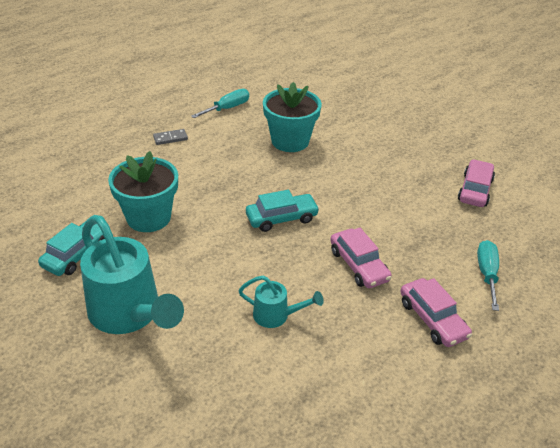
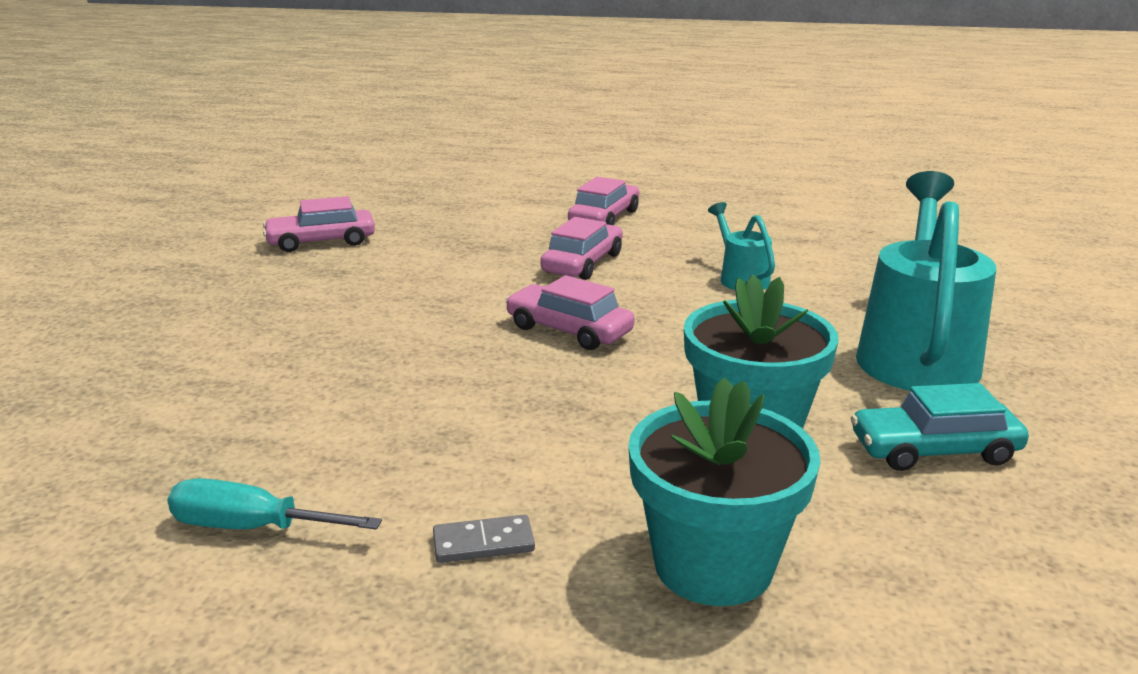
camera: 125 degrees left, 15 degrees down
grey domino [153,129,188,145] -> grey domino turned 45 degrees counterclockwise [433,514,535,563]
turquoise car [246,190,320,232] -> pink car [505,275,635,350]
turquoise flower pot [263,82,322,152] -> turquoise flower pot moved to [628,377,821,606]
turquoise screwdriver [477,240,499,311] -> none

